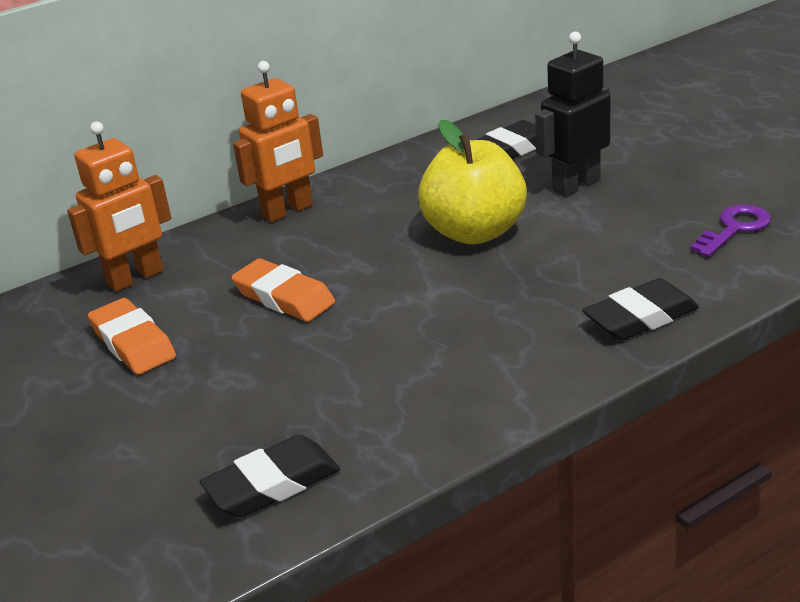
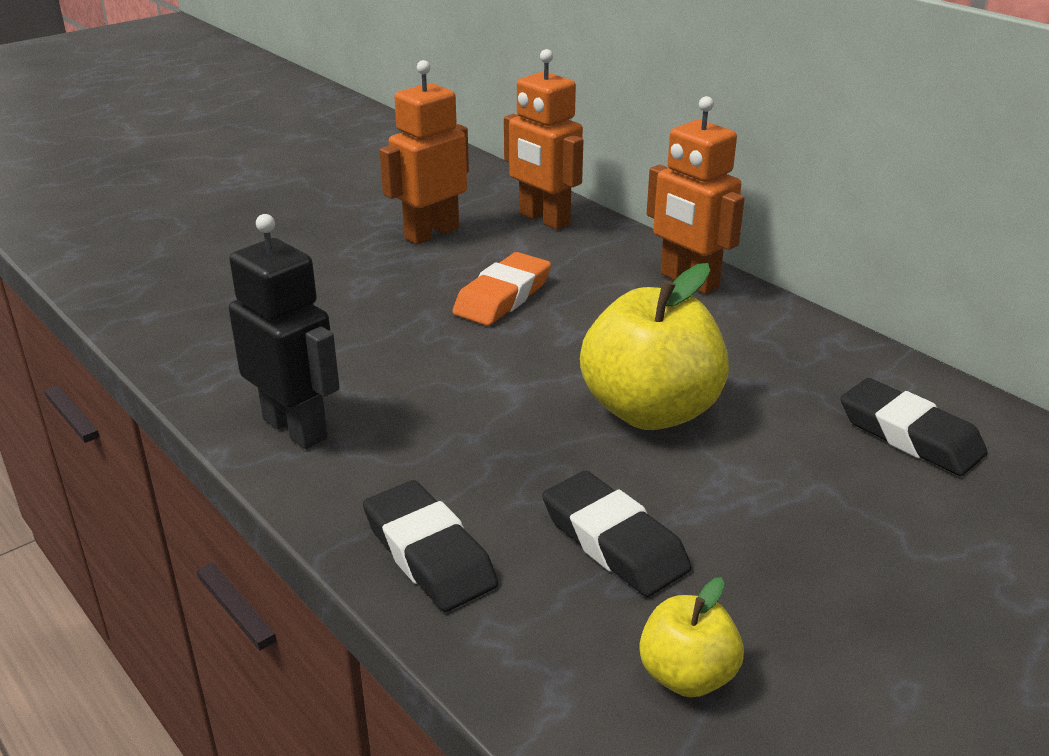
camera: 80 degrees right, 0 degrees up
orange eraser [88,298,176,375] -> orange robot [380,60,469,244]
black eraser [200,435,340,518] -> black eraser moved to [542,471,692,597]
black robot [535,31,610,196] -> black robot moved to [229,214,340,449]
purple key [690,205,771,257] -> yellow apple [639,577,744,697]

